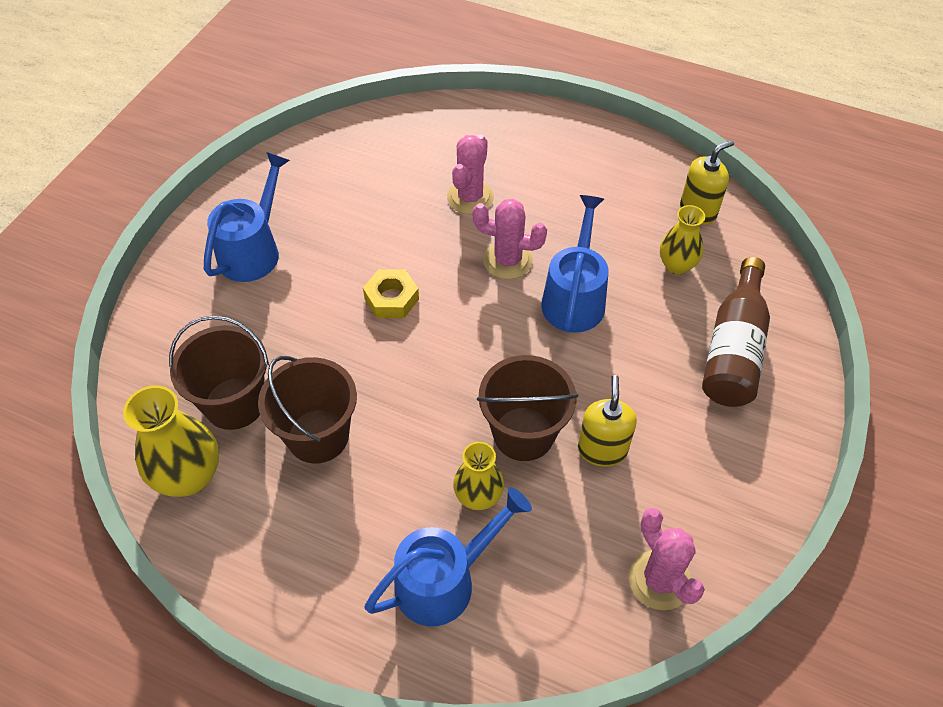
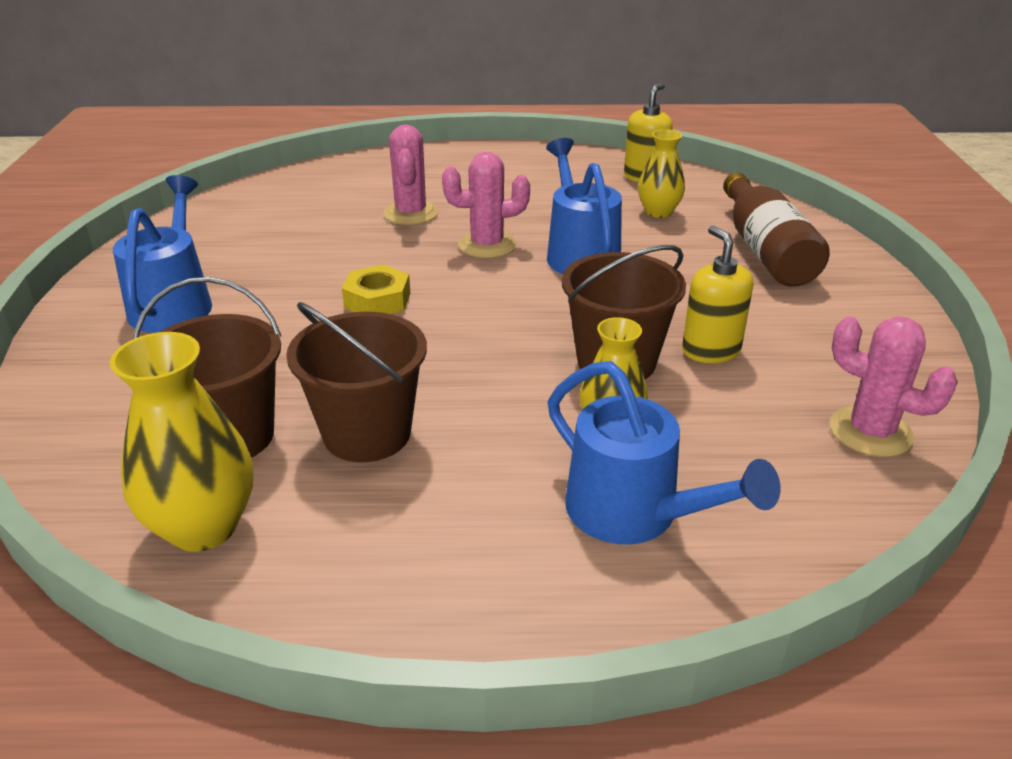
camera: 25 degrees left, 20 degrees down
blue watering can [364,488,532,626] -> blue watering can turned 105 degrees clockwise [548,361,780,544]

